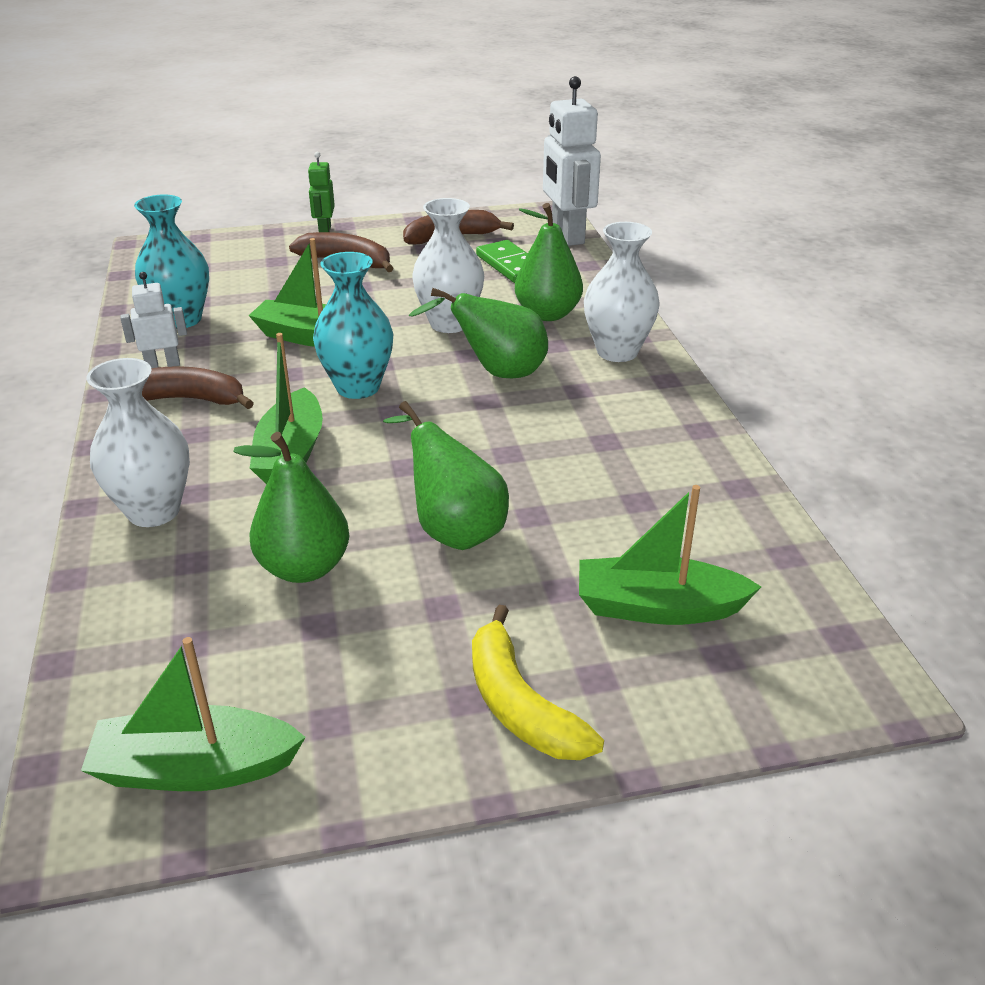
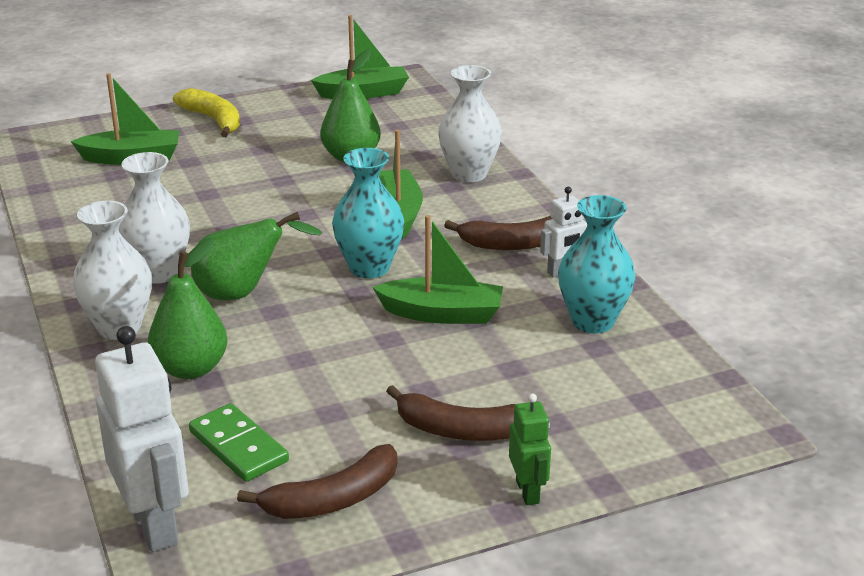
camera: 170 degrees right, 5 degrees down
green pear [383,401,509,550] -> none
white vase [412,198,484,333] -> white vase moved to [119,152,190,284]

